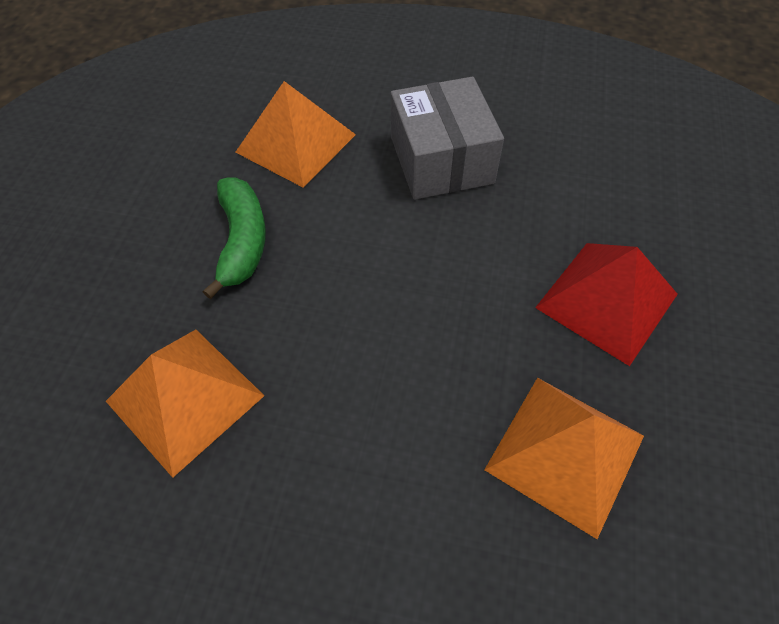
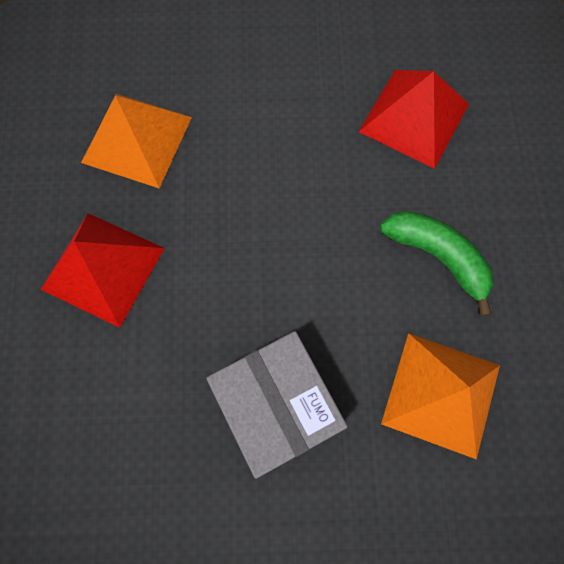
camera: 165 degrees right, 15 degrees up
orange pyramid [106,330,264,478] -> red pyramid [359,70,469,169]
green banana [203,177,266,299] -> green banana turned 150 degrees clockwise [380,211,493,316]

